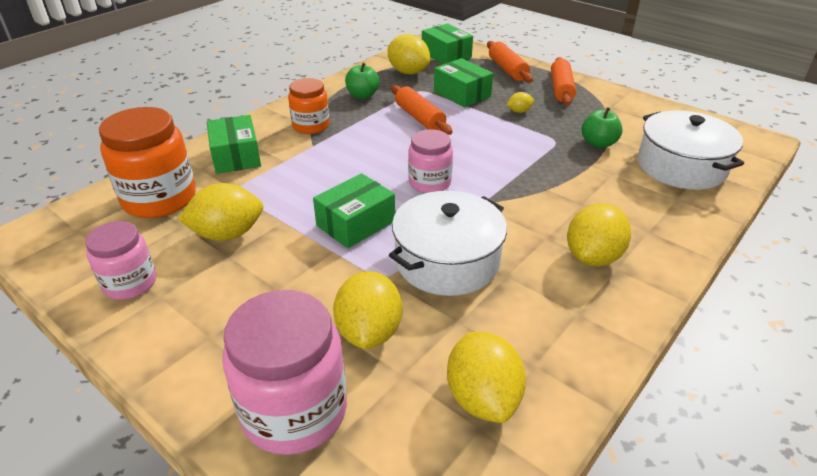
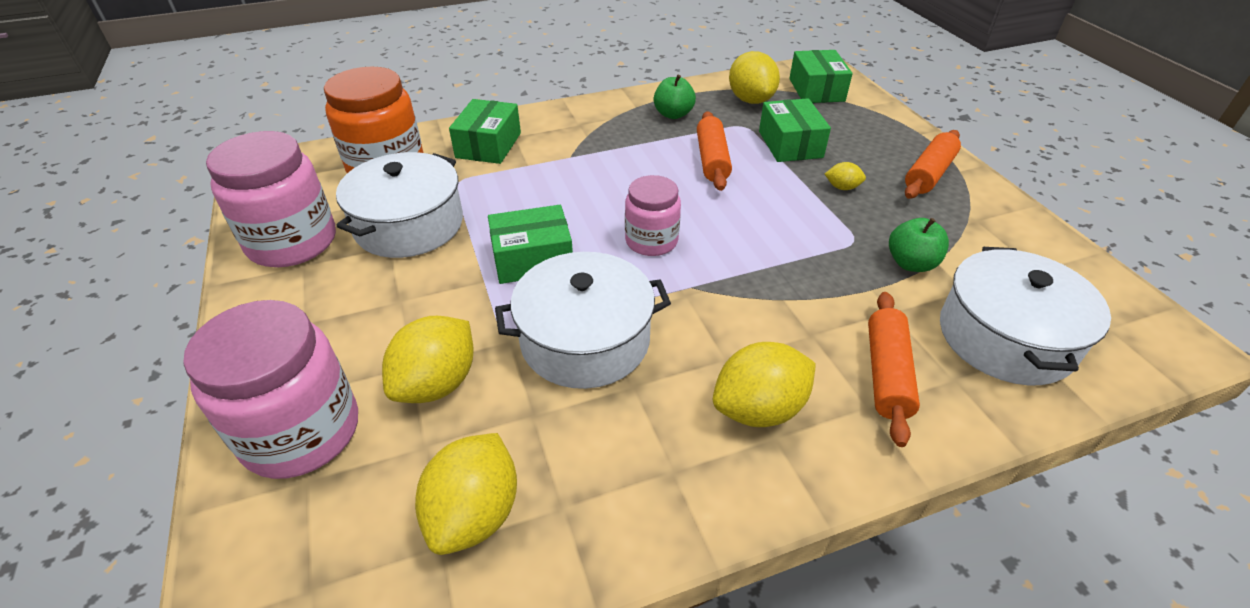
camera: 30 degrees right, 5 degrees up
pink jar [85,221,156,300] -> pink jar [206,131,336,267], size x1.64
yellow lemon [178,183,264,241] -> white pot [336,152,463,258]
orange jar [288,78,330,134] -> none
orange rolling pin [487,41,533,83] -> orange rolling pin moved to [868,292,920,447]

